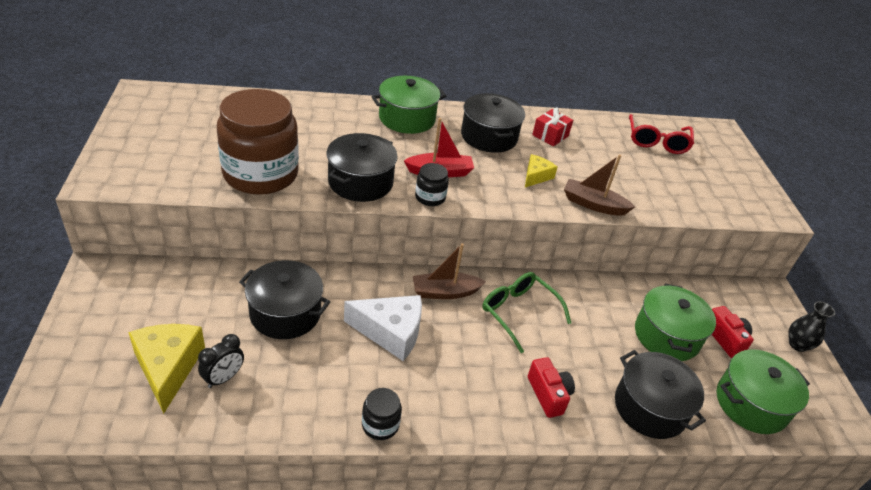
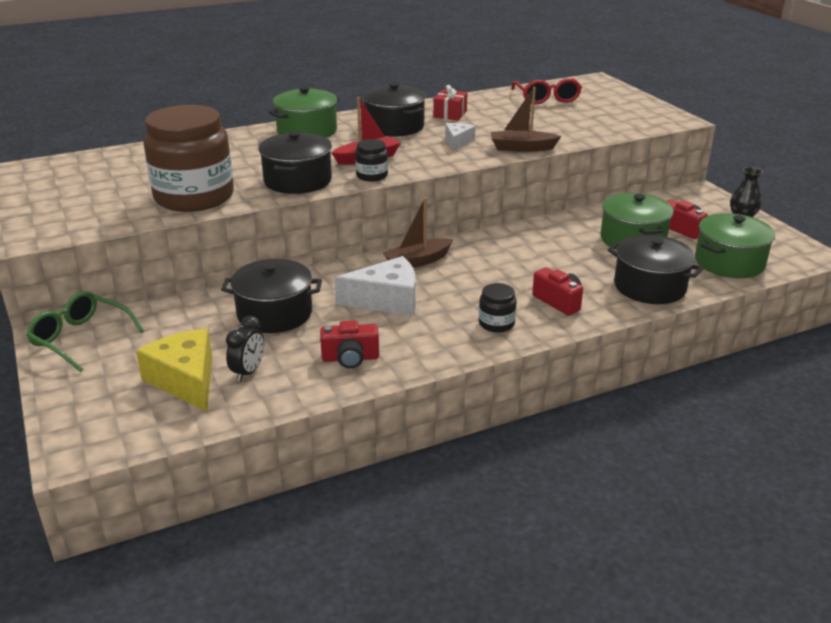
camera: 15 degrees left, 10 degrees down
black jar [362,388,402,440] -> black jar moved to [479,283,517,333]
green glasses [482,272,571,353] -> green glasses moved to [26,291,144,372]
yellow cheese [525,154,558,187] -> white cheese [445,123,475,151]
none -> red camera [320,320,379,368]

